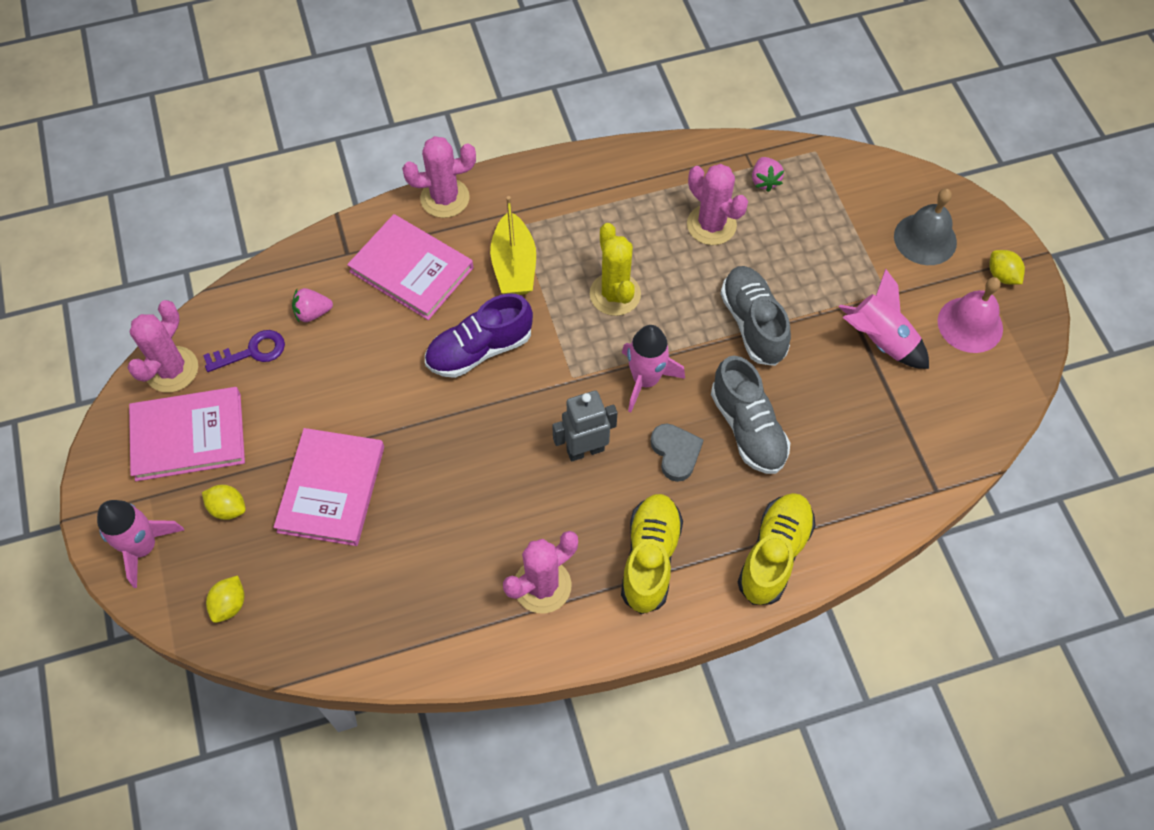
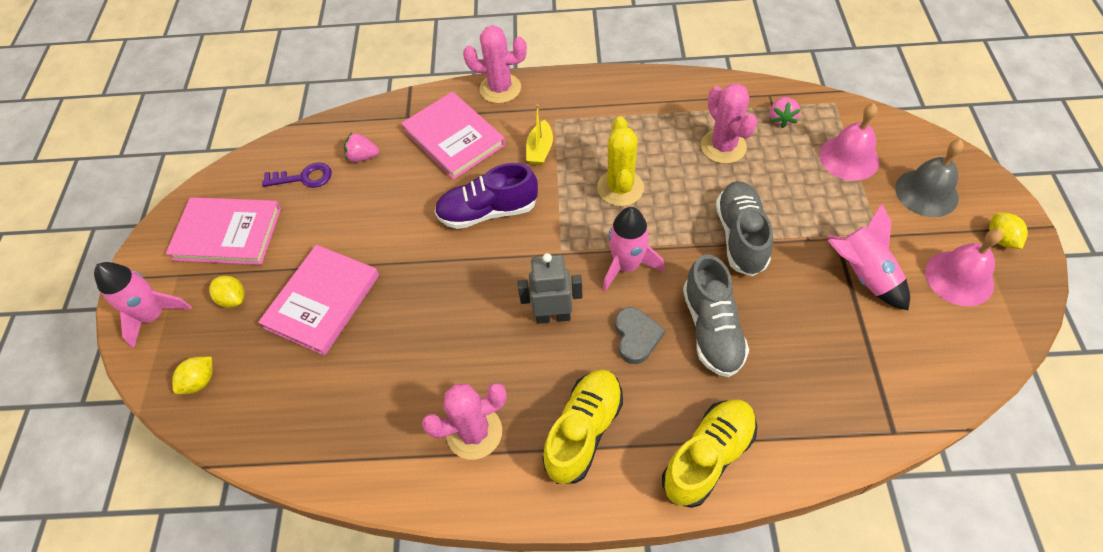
camera: 20 degrees right, 5 degrees down
pink cactus [127,300,198,392] -> none
yellow boat [490,196,536,295] -> yellow boat [526,104,553,165], size x0.65
none -> pink bell [819,103,879,181]

